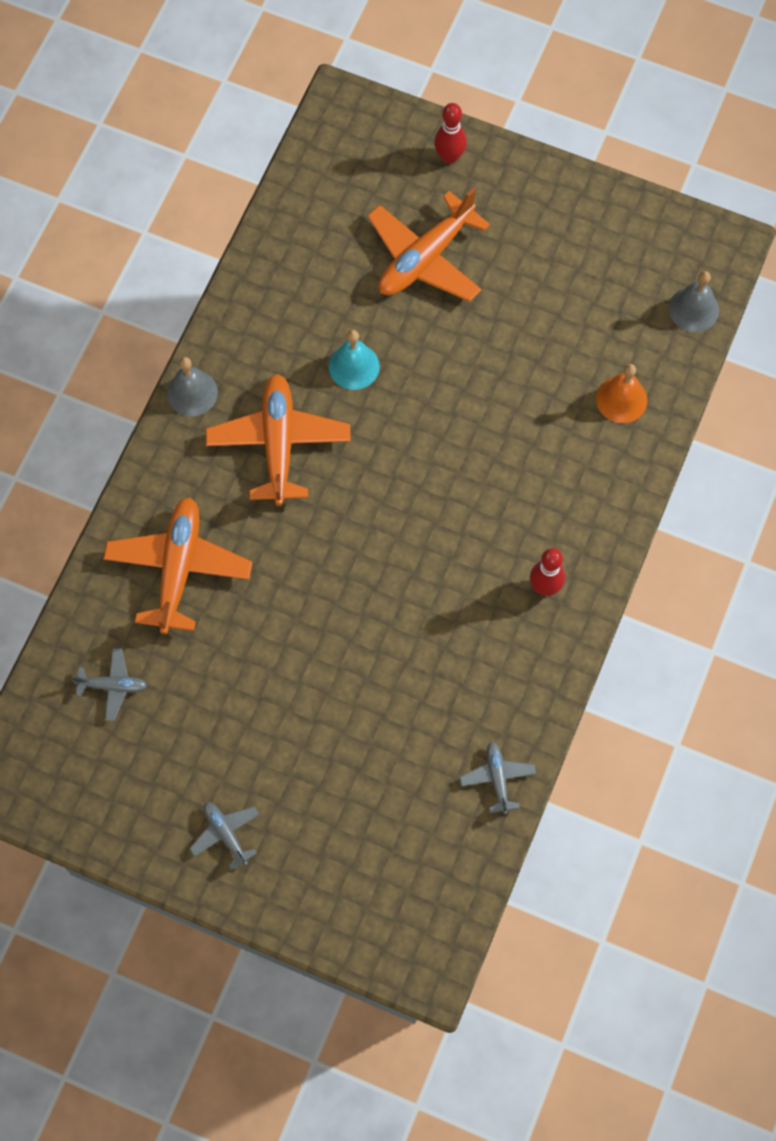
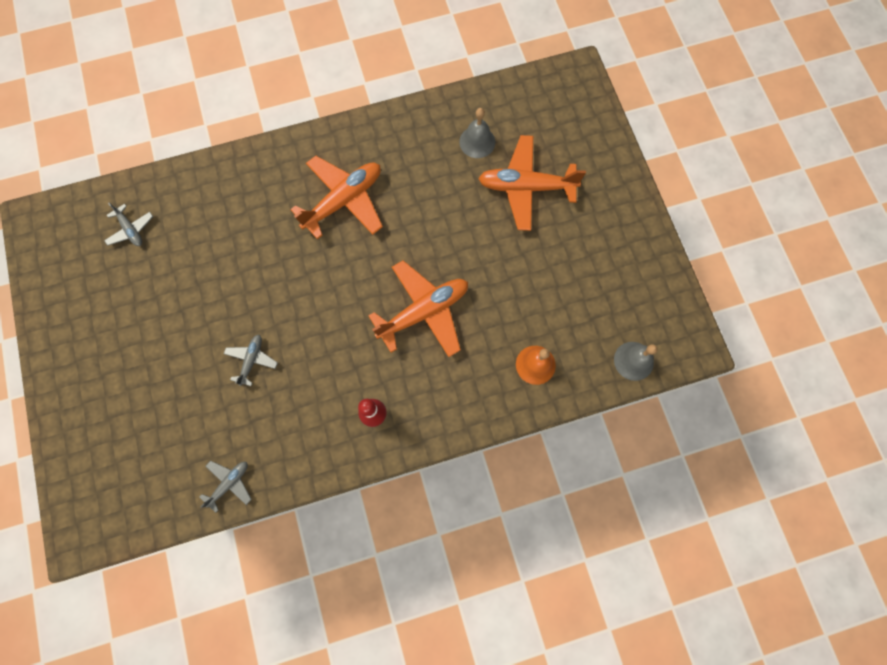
camera: 50 degrees right, 5 degrees up
orange plane [103,497,252,634] -> orange plane moved to [368,260,468,357]
grey bell [167,357,218,416] -> grey bell moved to [459,108,495,158]
grey plane [189,802,259,870] -> grey plane moved to [224,335,278,386]
turquoise bell [329,330,380,390] -> none
red bowling pin [434,103,467,164] -> none

